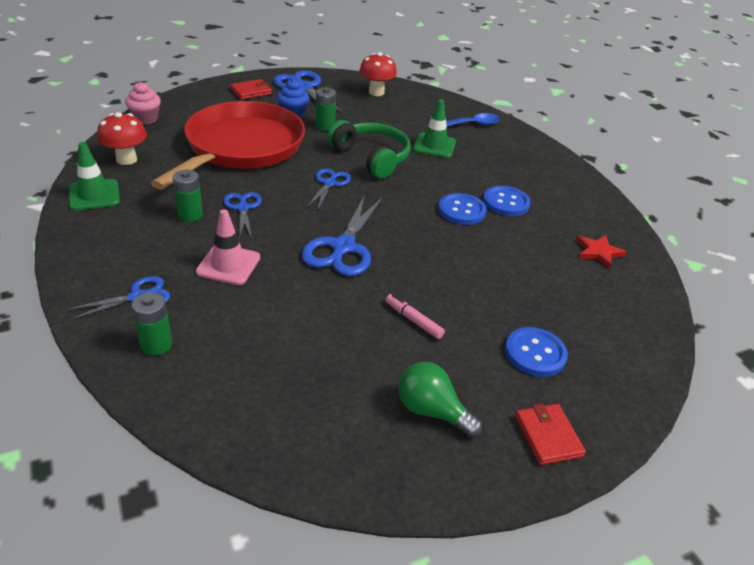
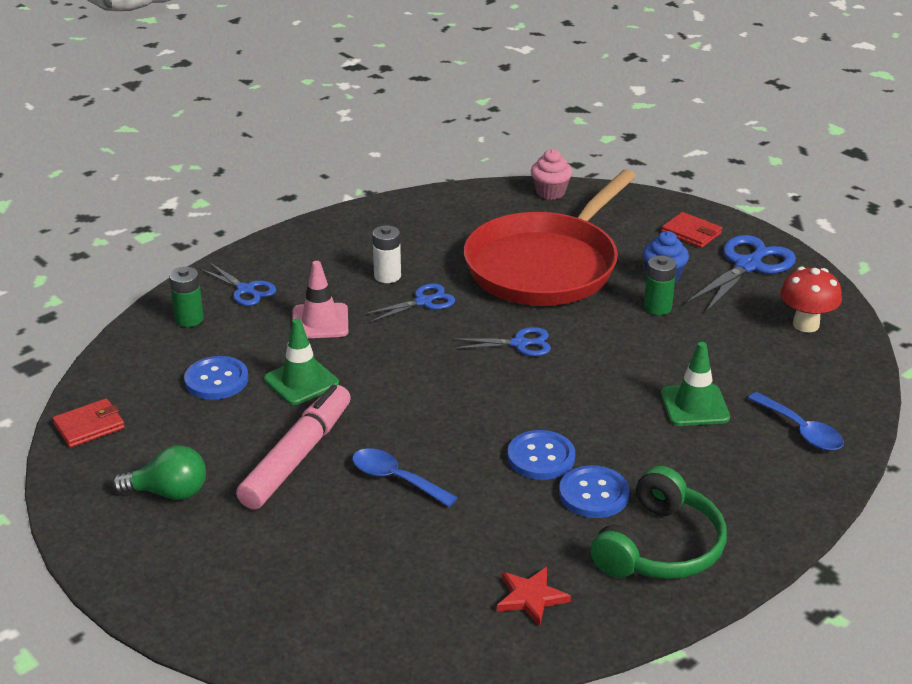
camera: 75 degrees right, 5 degrees down
green traffic cone [69,142,120,211] -> green traffic cone moved to [264,318,339,405]
red mushroom [97,112,147,165] -> none
red pan [151,101,305,190] -> red pan turned 120 degrees clockwise [464,170,636,306]
green battery [172,170,203,222] -> white battery [372,225,401,283]
blue scissors [302,194,382,276] -> none
green headphones [327,120,411,179] -> green headphones moved to [590,466,727,579]
pink marker [386,294,445,339] -> pink marker [236,384,351,510], size x2.21
green light bulb [398,362,482,438] -> green light bulb turned 75 degrees clockwise [112,445,206,500]
blue button [505,327,568,377] -> blue button moved to [184,356,249,400]
red wallet [515,404,586,465] -> red wallet moved to [52,398,125,448]
none -> blue spoon [352,448,458,507]

